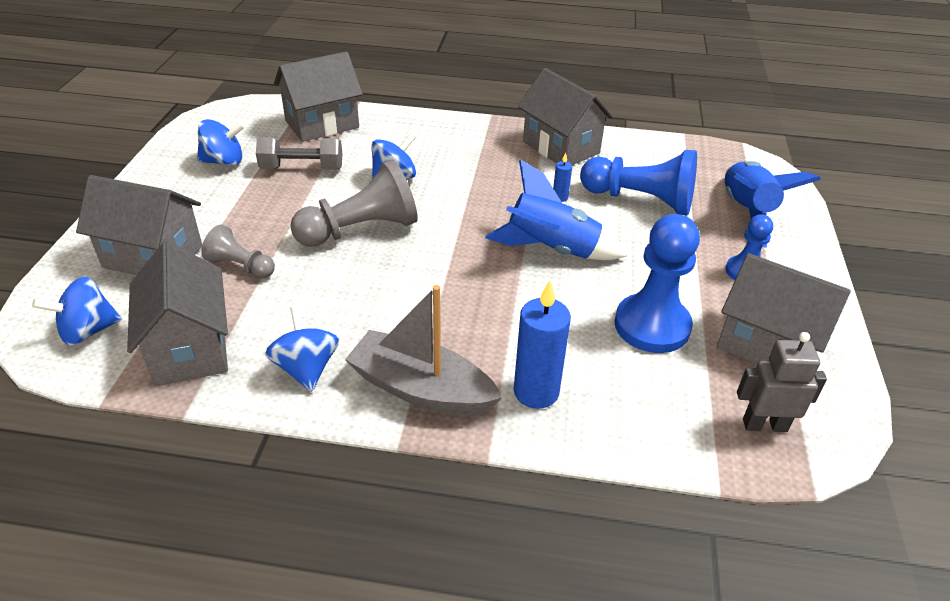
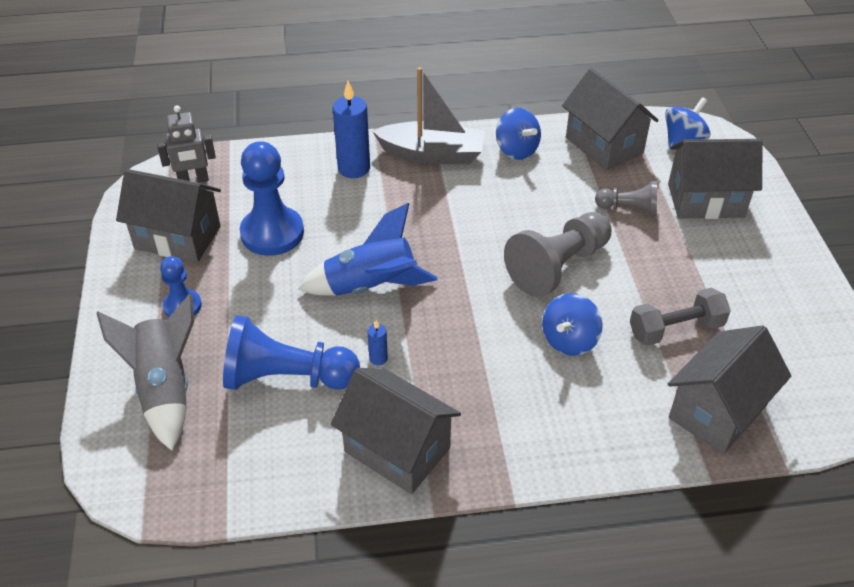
camera: 165 degrees right, 5 degrees up
blue spinning top [197,119,245,166] -> none
blue rocket [725,161,821,248] -> grey rocket [96,293,194,451]

